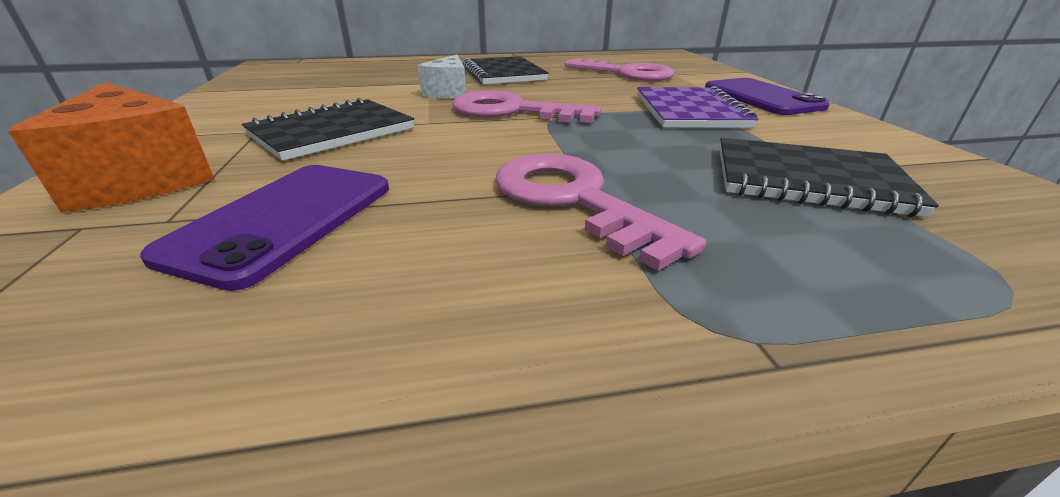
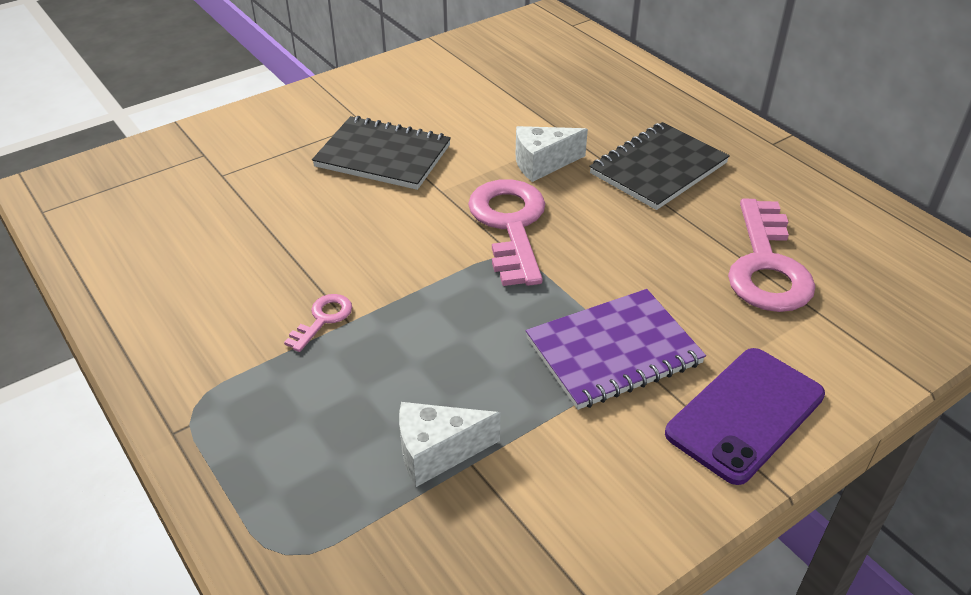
camera: 65 degrees right, 10 degrees up
orange cheese [8,82,215,213] -> none
purple phone [140,165,389,291] -> none
pink key [495,153,706,271] -> pink key [284,294,352,352], size x0.47
black notebook [719,138,939,217] -> white cheese [399,402,500,487]

